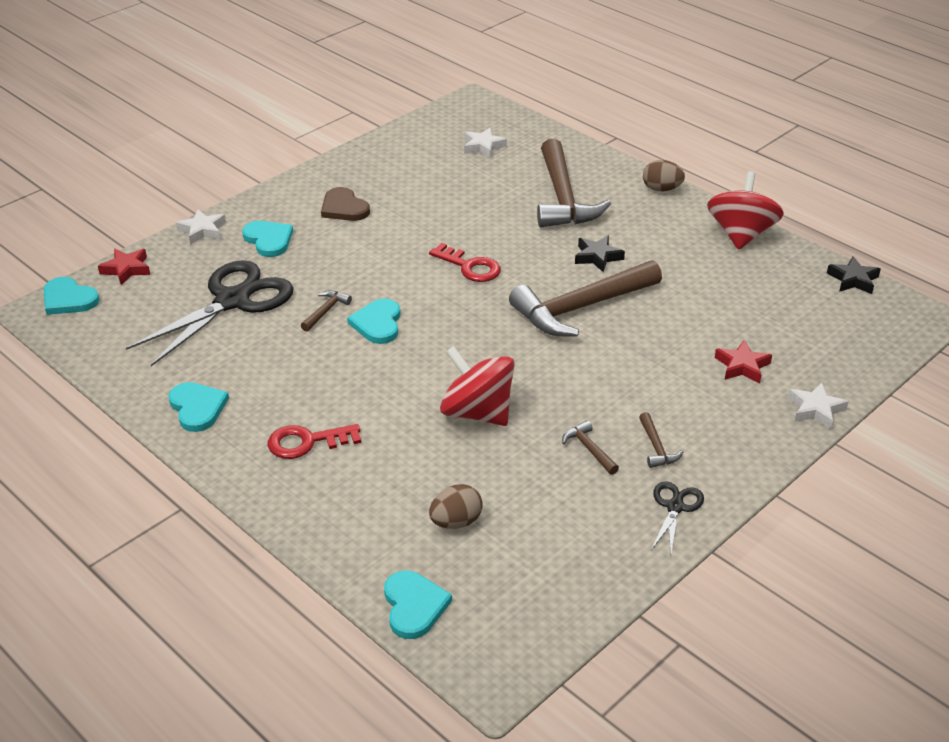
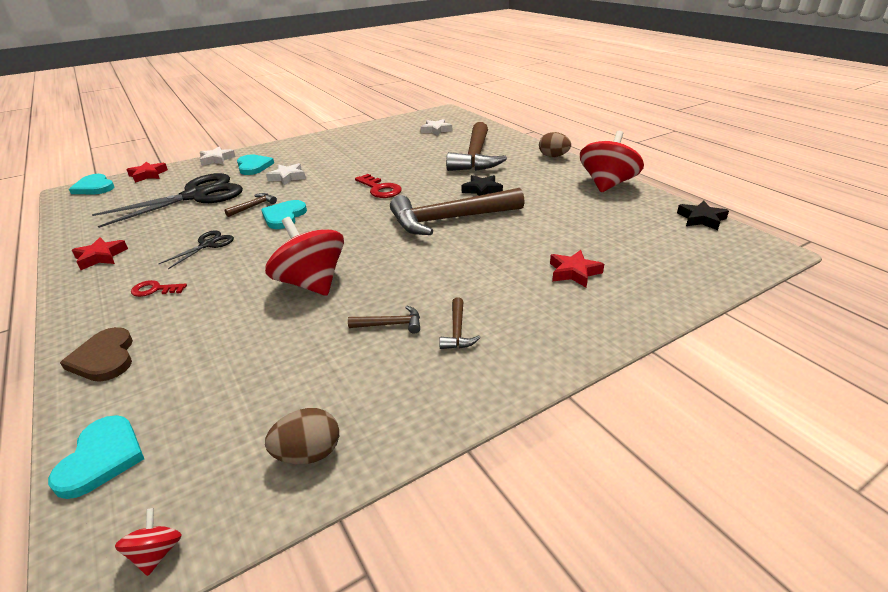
camera: 15 degrees right, 5 degrees down
turquoise heart [169,382,229,432] -> red star [72,237,128,270]
red key [268,424,361,459] -> red key [131,280,187,297], size x0.64
brown heart [321,187,370,221] -> brown heart moved to [60,327,133,382]
brown egg [429,484,483,529] -> brown egg moved to [265,408,339,465]
brown hammer [562,420,619,475] -> brown hammer turned 105 degrees clockwise [348,306,420,334]
black scissors [651,481,704,553] -> black scissors moved to [158,231,234,269]
white star [788,382,849,429] -> white star moved to [266,163,306,186]
none -> red spinning top [115,508,182,576]

